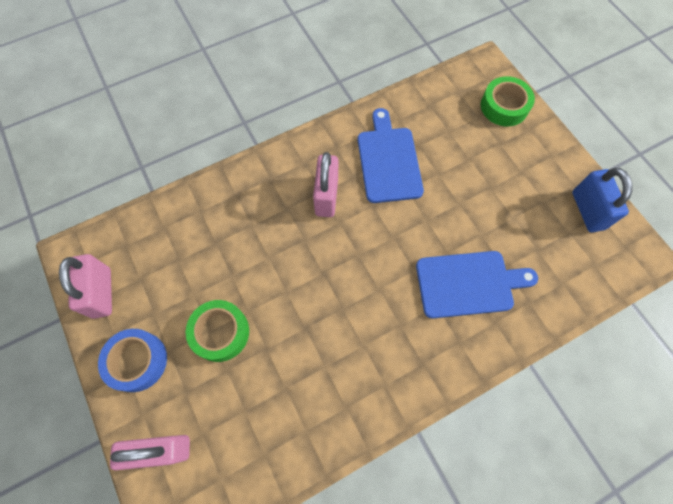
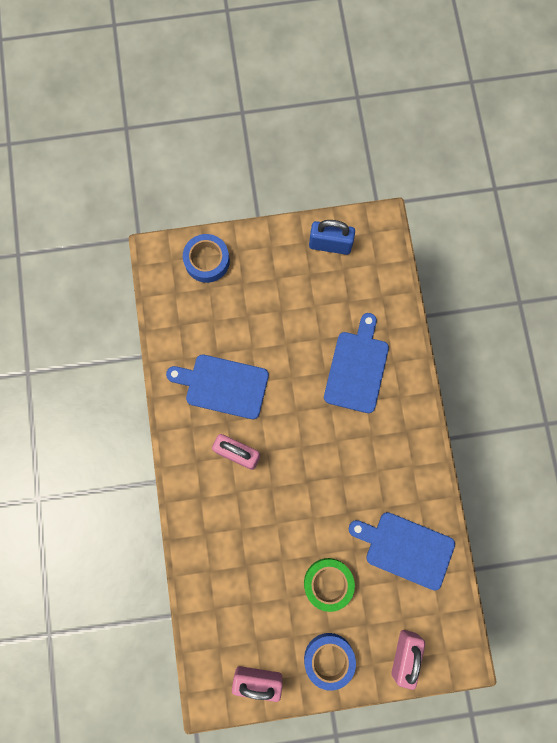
camera: 70 degrees left, 10 degrees up
green tape [481,76,535,127] -> blue tape [183,234,230,283]
none -> blue cutting board [349,512,455,591]

